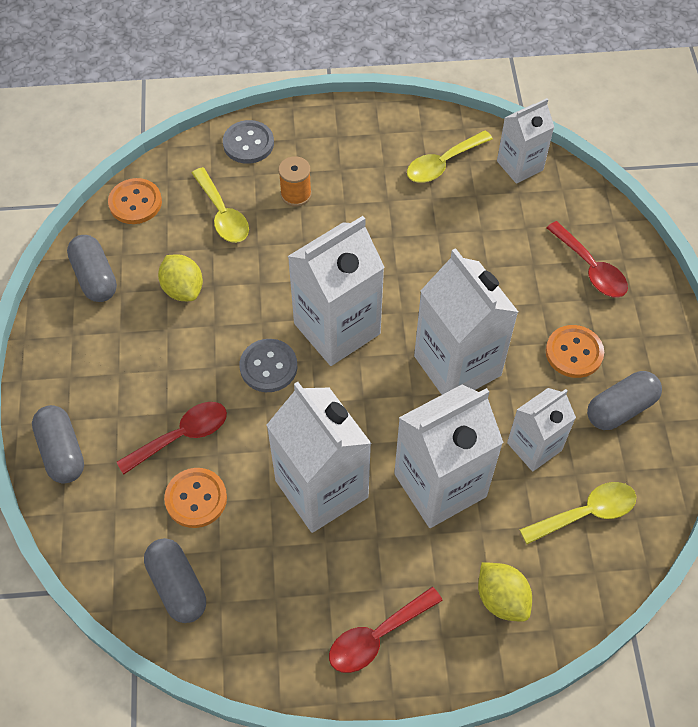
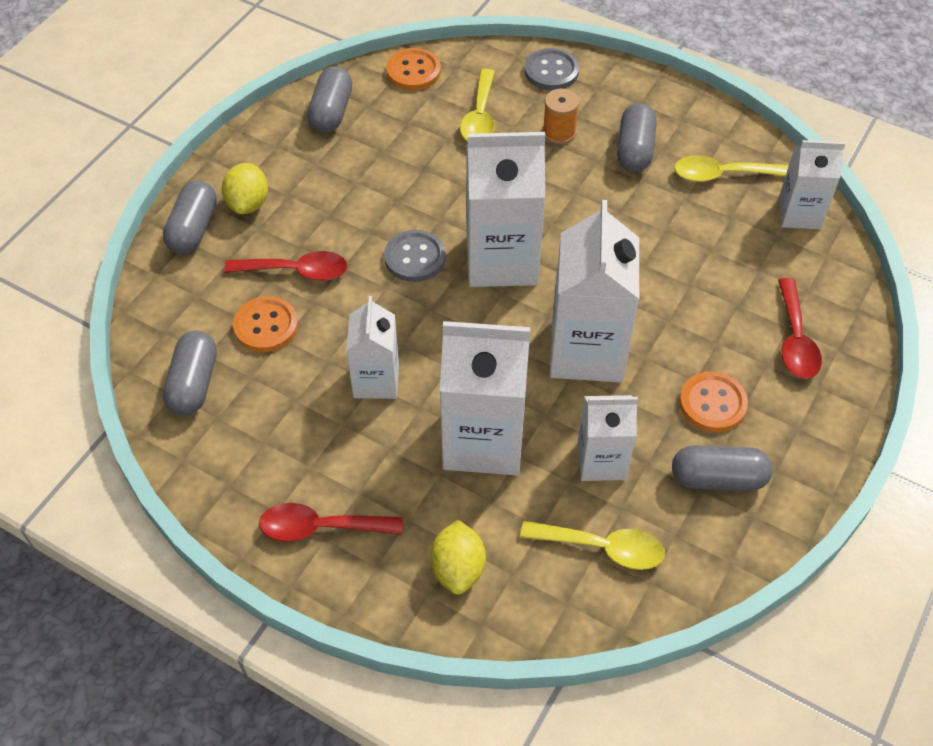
camera: 35 degrees right, 5 degrees down
yellow lemon [158,254,203,301] -> yellow lemon moved to [222,163,268,214]
white carton [267,382,372,533] -> white carton [346,296,399,399], size x0.59
none -> grey capsule [617,103,657,172]

